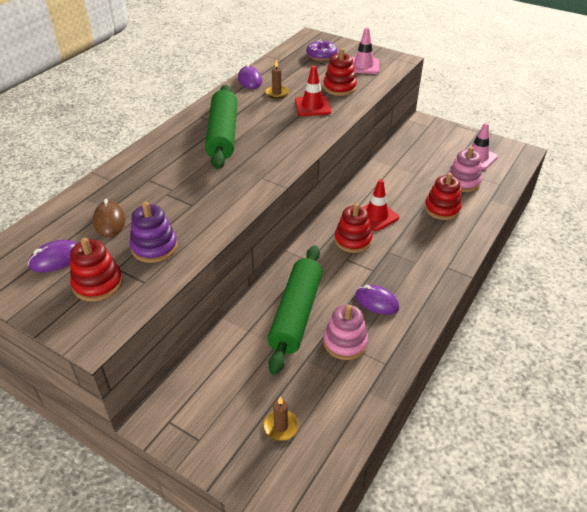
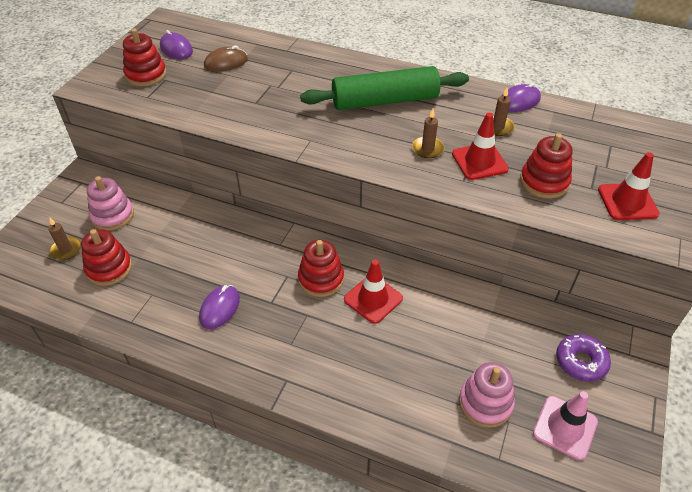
camera: 80 degrees right, 5 degrees up
purple stacking toy [130,202,178,263] -> none
green rolling pin [268,245,323,375] -> none
purple donut [306,40,337,61] -> purple donut moved to [556,334,611,382]
pink stacking toy [323,305,368,360] -> pink stacking toy moved to [87,176,134,231]
pink traffic cone [352,27,379,74] -> red traffic cone [598,152,660,220]
red stacking toy [425,173,462,220] -> red stacking toy moved to [81,229,132,286]
none -> brown candle [412,109,445,158]

